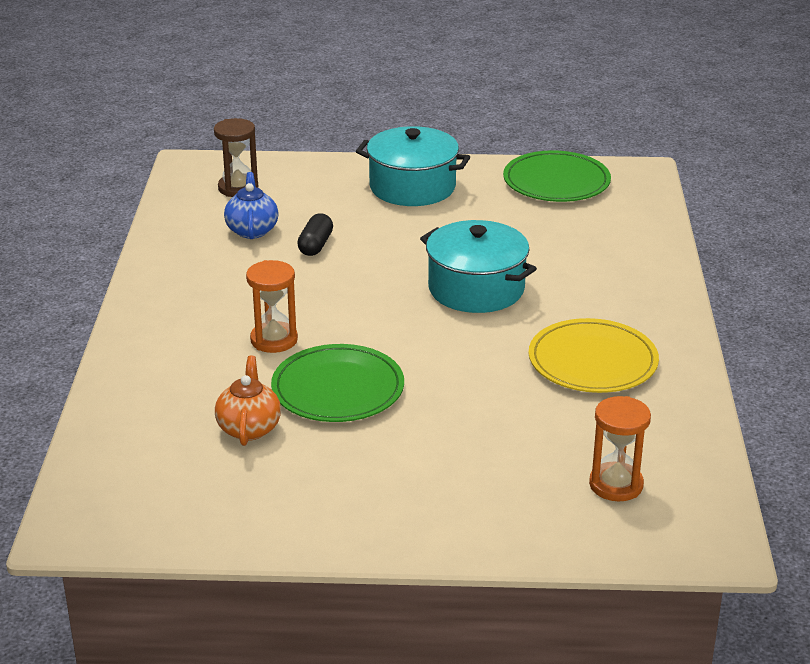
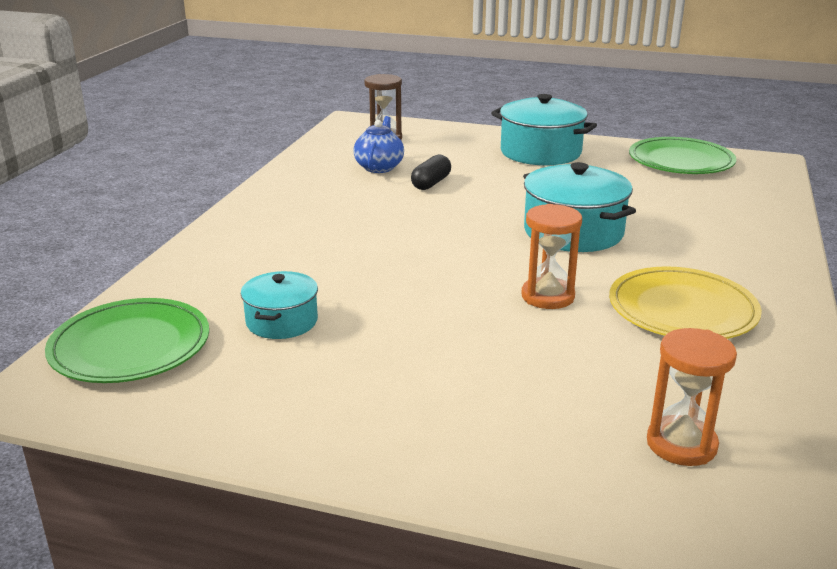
camera: 15 degrees right, 5 degrees down
orange teapot [215,356,281,446] -> turquoise pot [241,271,318,339]
orange hourglass [246,260,298,353] -> orange hourglass moved to [521,204,582,309]
green plate [271,344,404,422] -> green plate moved to [45,298,209,383]

